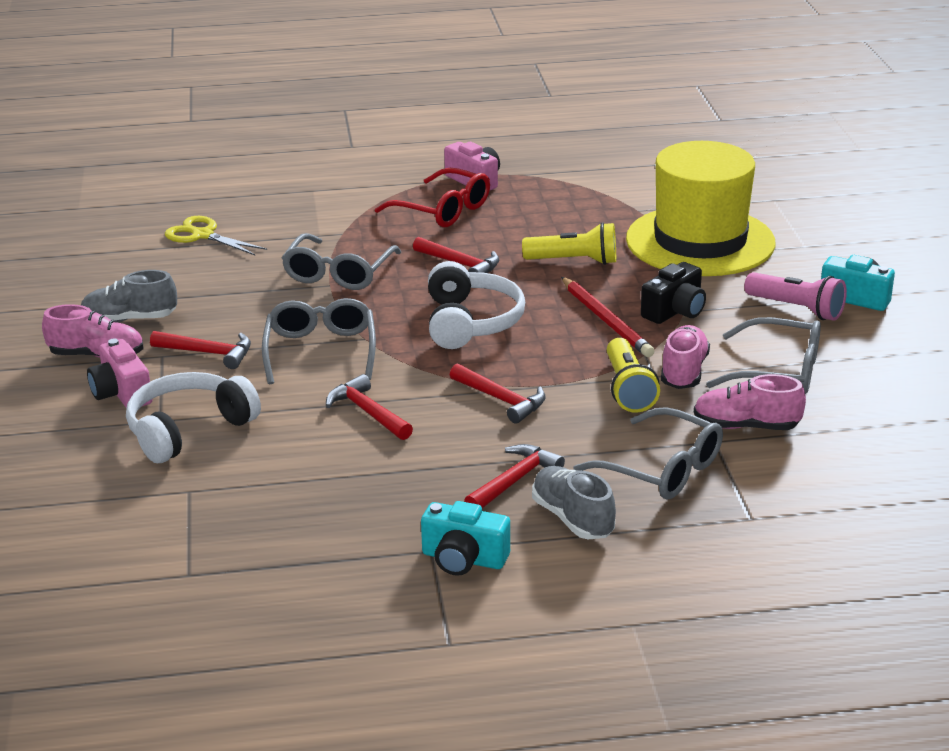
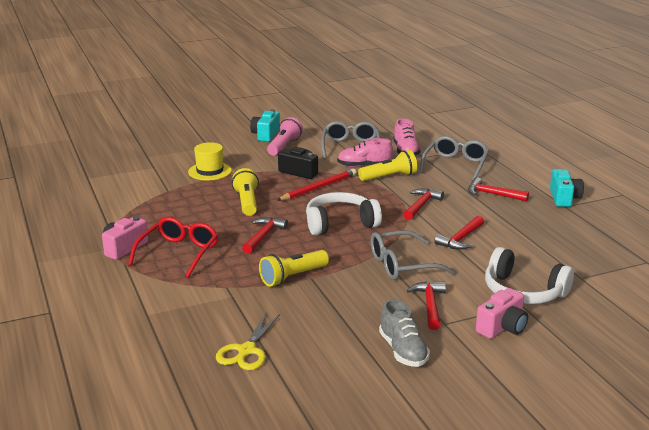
camera: 105 degrees left, 5 degrees down
pink shoe [42,304,143,358] -> none
grey glasses [282,233,401,290] -> yellow flashlight [259,250,329,287]
grey shoe [532,466,616,539] -> none
yellow hat [626,141,776,276] -> yellow hat [188,142,232,180], size x0.47

